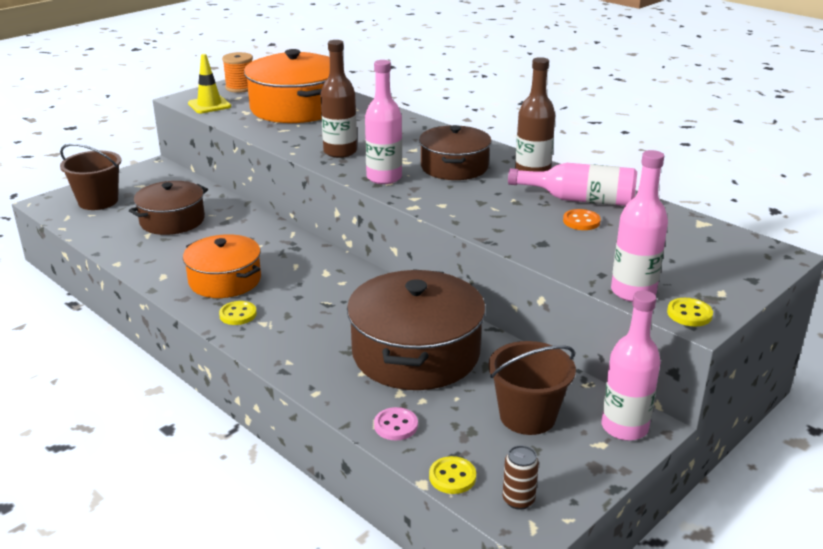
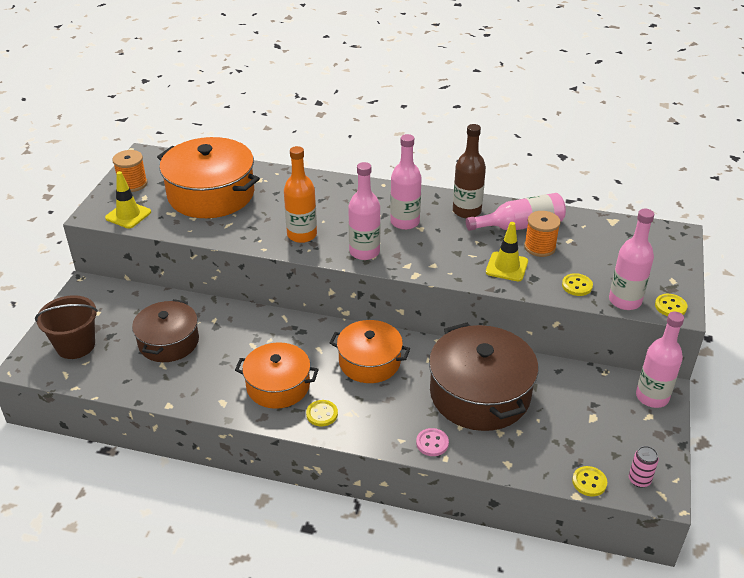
camera: 30 degrees left, 10 degrees up
brown bottle [320,40,357,158] -> orange bottle [284,146,317,243]
pink button [374,407,418,440] -> pink button moved to [416,428,449,456]
brown pot [419,125,492,180] -> pink bottle [390,134,422,230]
brown bucket [488,341,576,435] -> none
brown can [503,445,539,510] -> pink can [629,446,659,488]
orange button [563,209,601,230] -> orange spool [524,211,561,257]
none -> orange pot [330,320,410,383]
none -> yellow traffic cone [486,222,528,281]
none -> yellow button [562,273,593,296]

